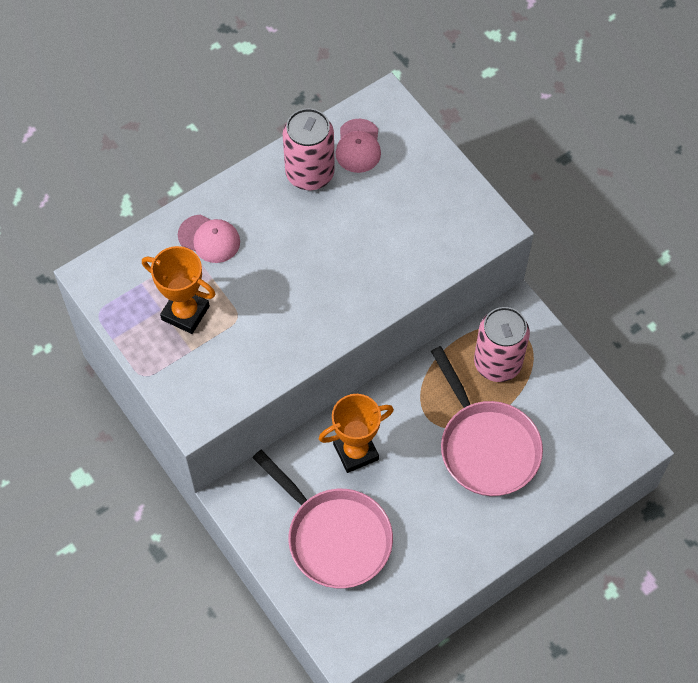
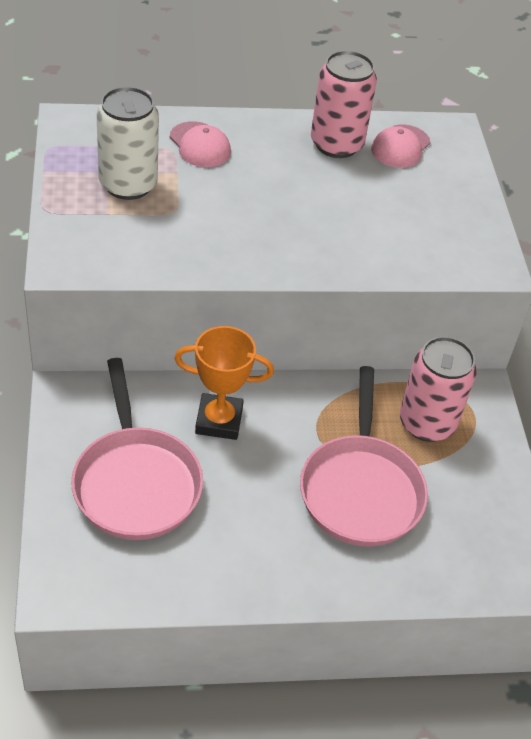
camera: 25 degrees right, 15 degrees down
orange trophy [142,246,215,334] -> white can [96,86,159,200]

